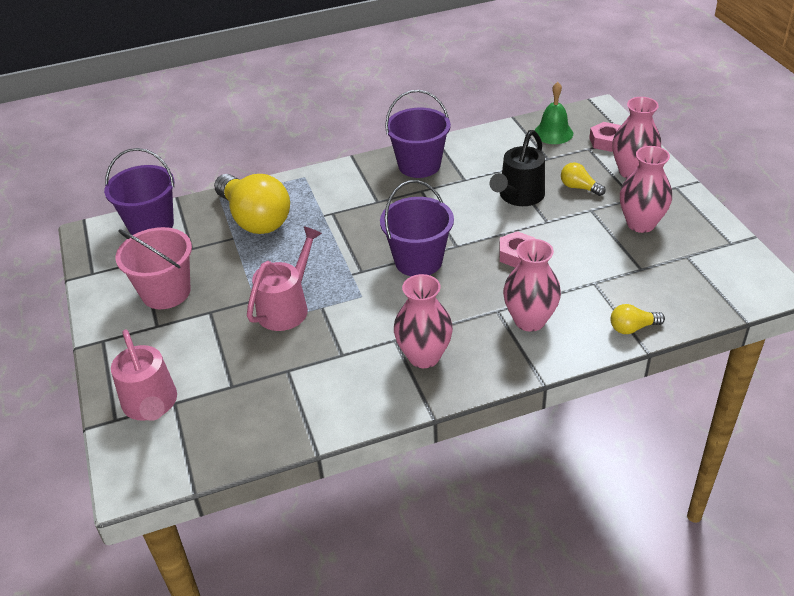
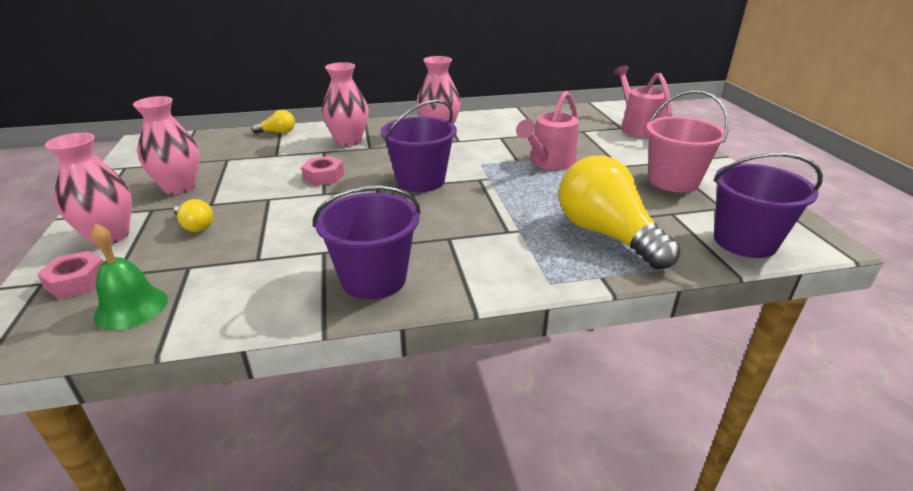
camera: 175 degrees left, 10 degrees down
black watering can [490,130,545,206] -> none

